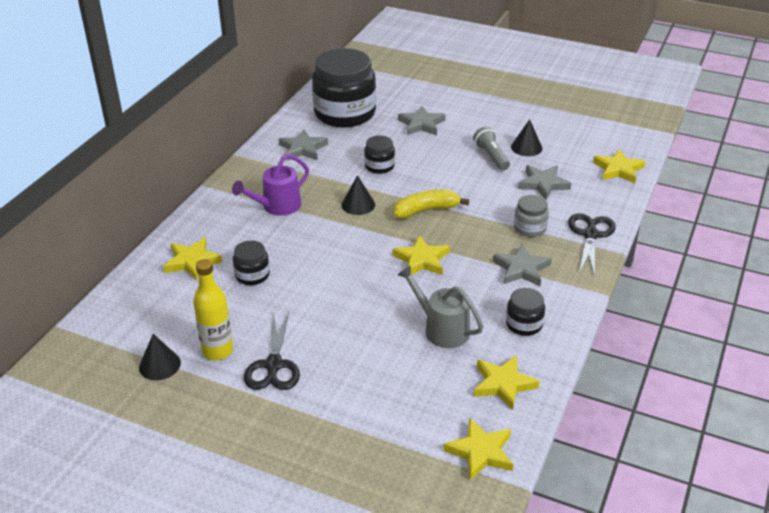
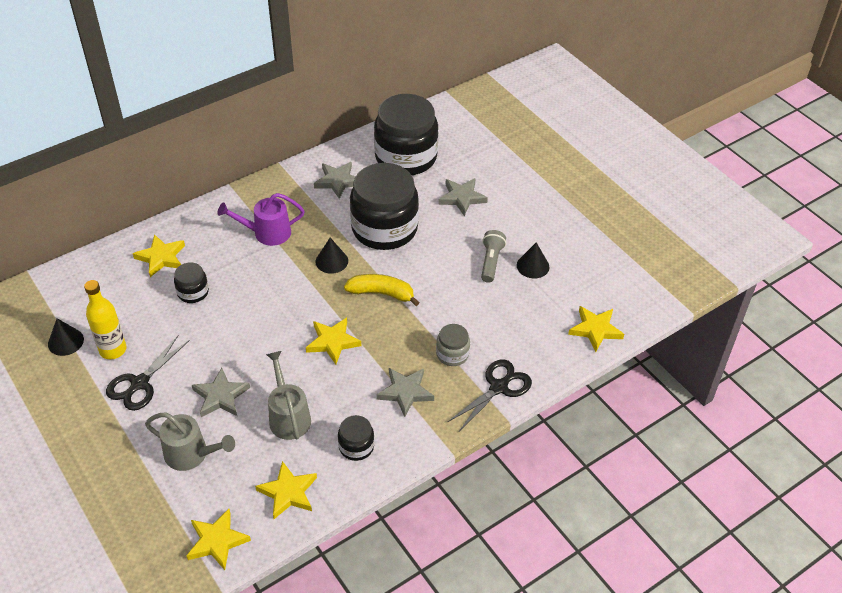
camera: 30 degrees right, 10 degrees up
black jar [364,135,395,174] -> black jar [350,163,419,250], size x2.23
grey star [518,165,571,200] -> grey star moved to [192,368,250,417]
none -> grey watering can [145,413,235,471]

